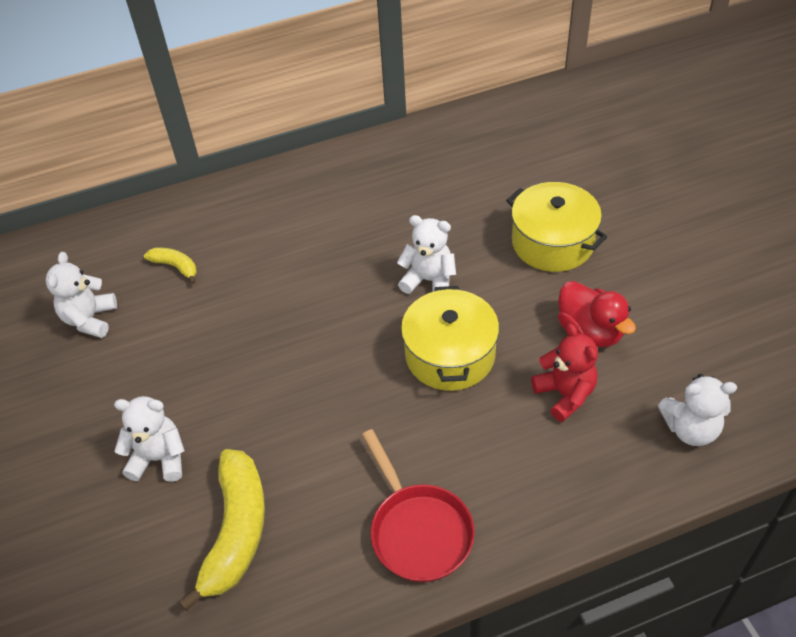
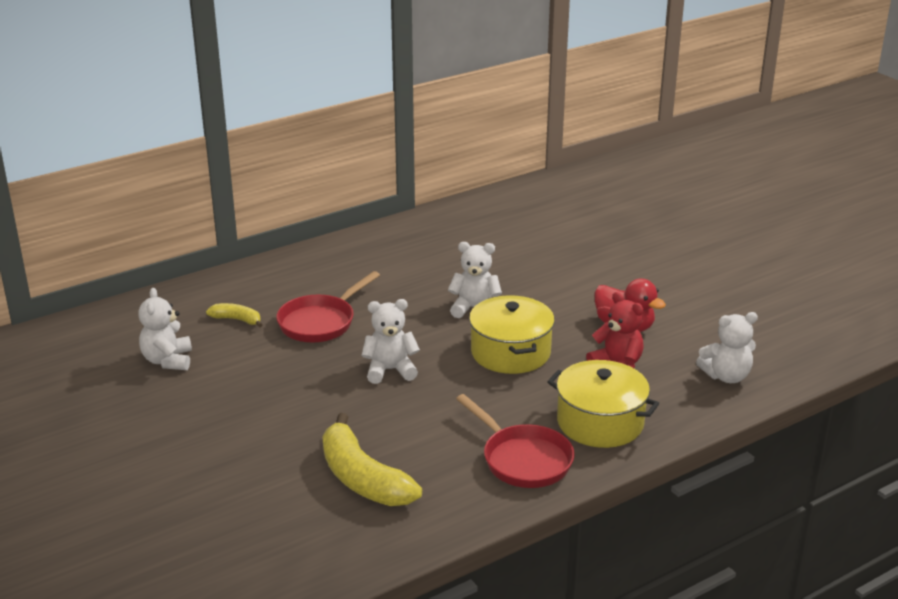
camera: 15 degrees left, 20 degrees down
white teddy bear [114,396,185,482] -> white teddy bear moved to [361,299,420,384]
yellow banana [179,449,265,611] -> yellow banana turned 150 degrees clockwise [322,413,422,506]
yellow pot [506,182,607,272] -> yellow pot moved to [547,360,659,448]
none -> red pan [276,271,380,342]

